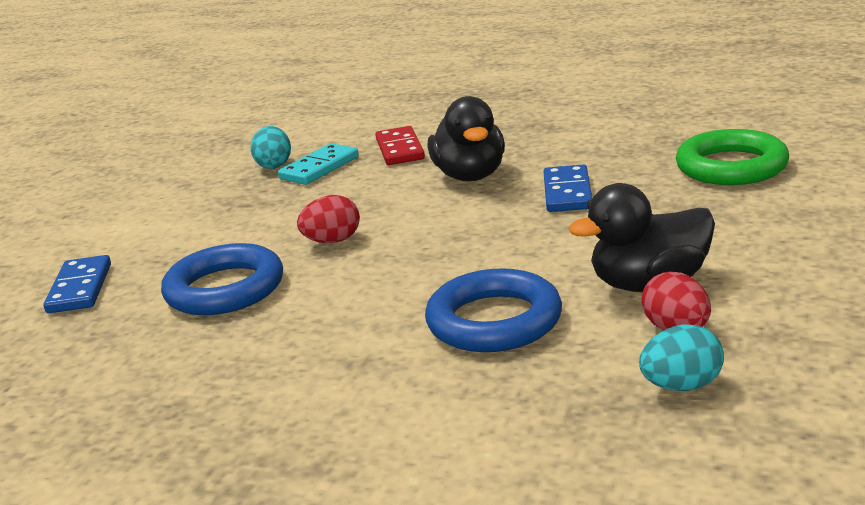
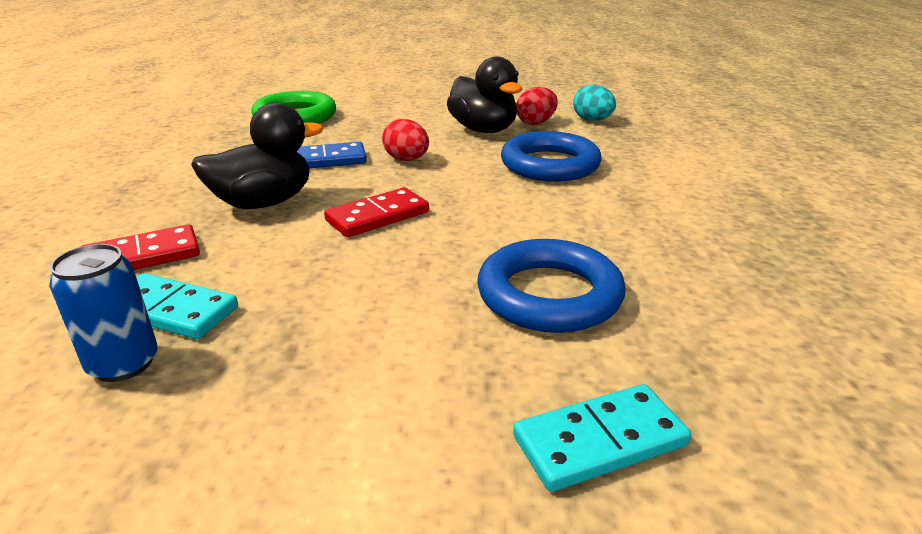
camera: 110 degrees left, 5 degrees up
blue domino [43,255,111,313] -> turquoise domino [513,384,691,492]
turquoise egg [251,126,291,169] -> blue can [49,244,158,382]
red egg [297,195,360,243] -> red egg moved to [382,119,429,161]
none -> red domino [324,188,429,237]

